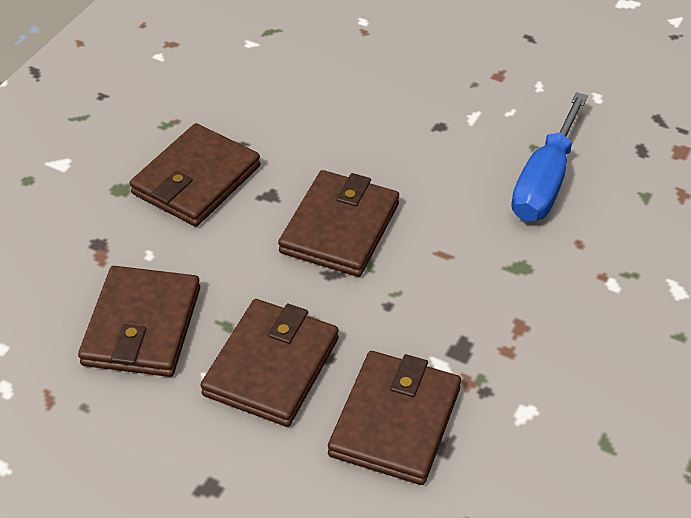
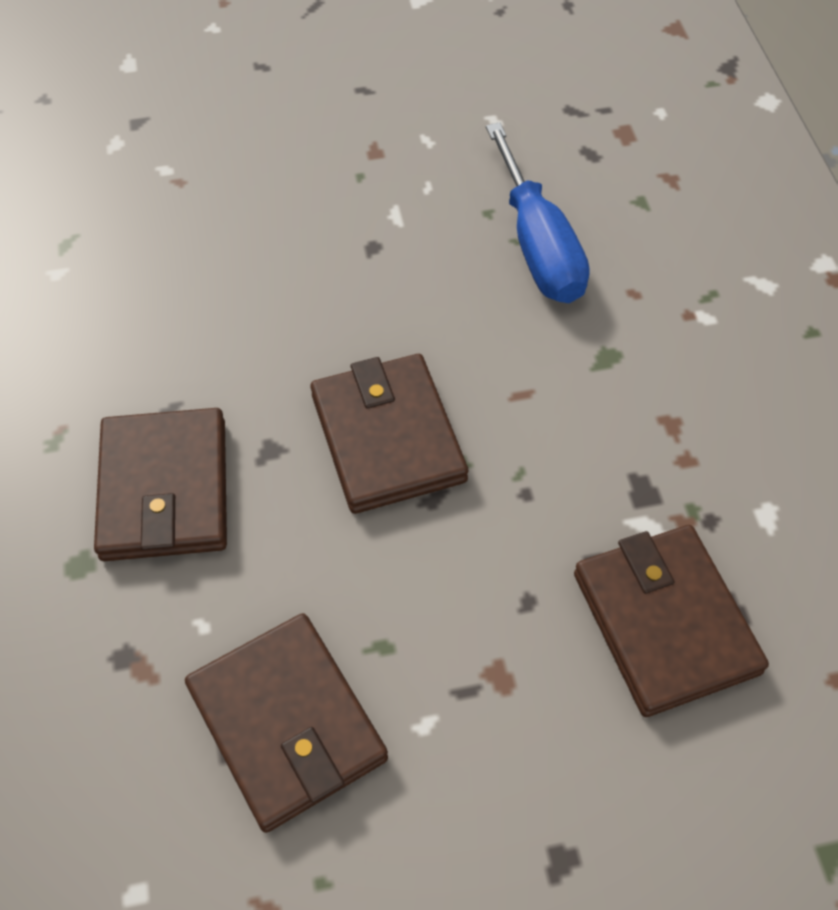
camera: 40 degrees left, 10 degrees up
brown wallet [200,299,339,427] -> none

